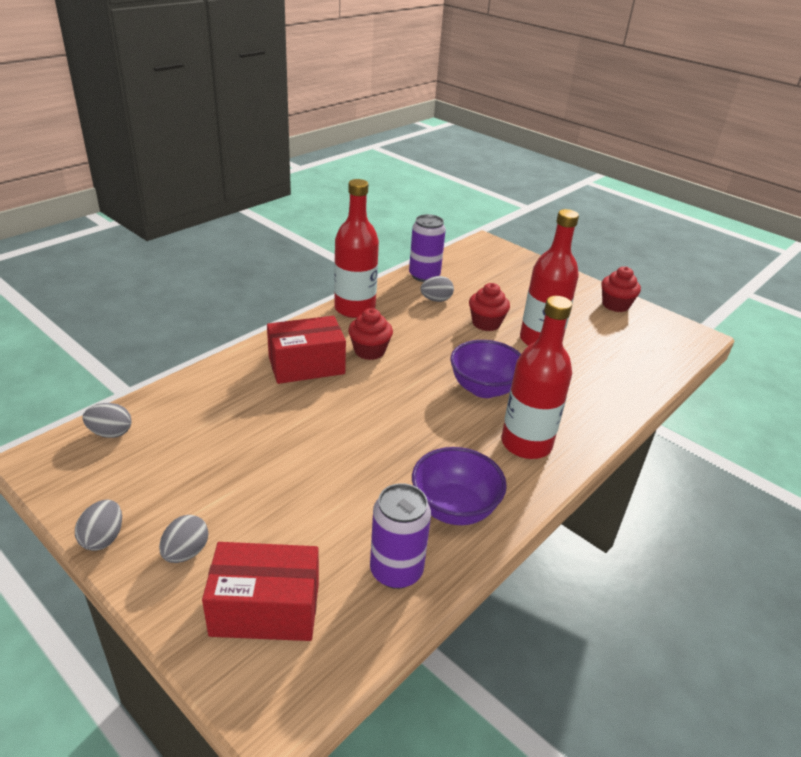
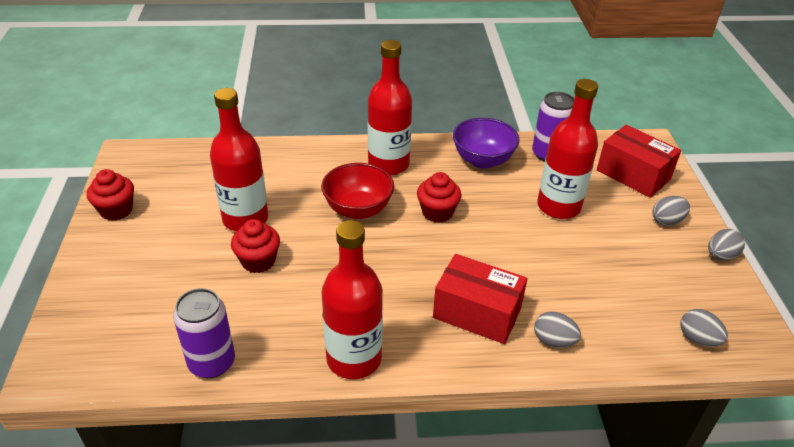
camera: 135 degrees left, 5 degrees up
red cupcake [348,308,393,360] -> red cupcake moved to [417,172,462,223]
grey egg [420,276,454,302] -> grey egg moved to [534,311,581,348]
purple bowl [450,340,521,398] -> red bowl [321,163,394,219]
none -> red bottle [537,79,598,219]

